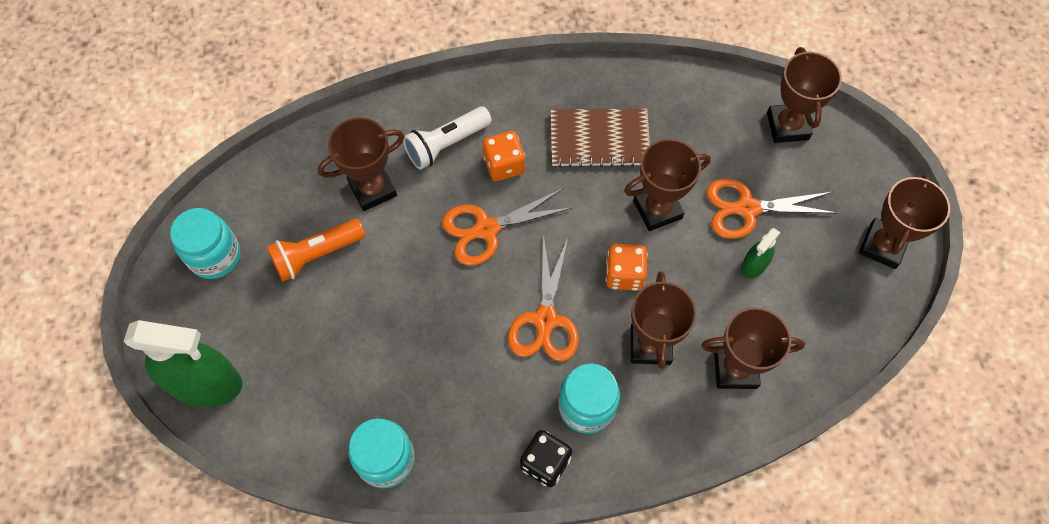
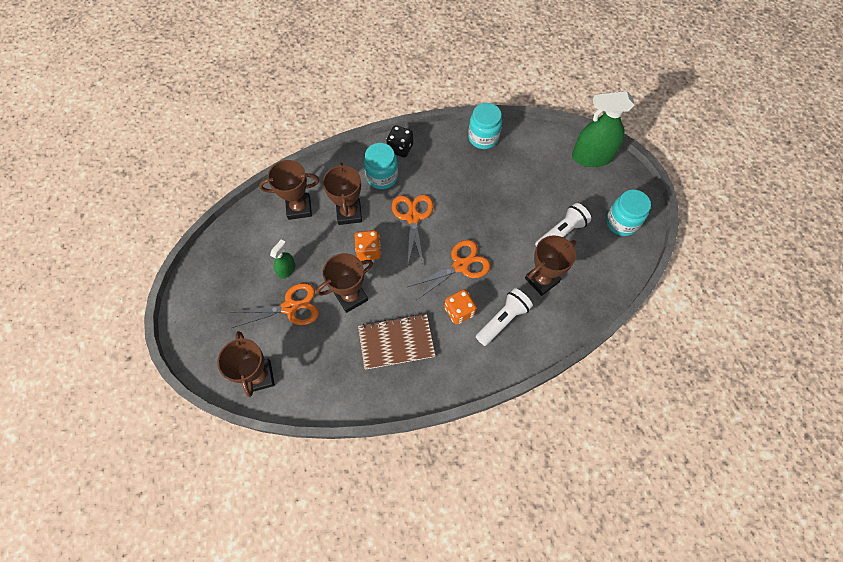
camera: 170 degrees right, 0 degrees up
orange flashlight [266,219,365,282] -> white flashlight [535,203,591,246]
brown trophy [859,173,950,269] -> none

